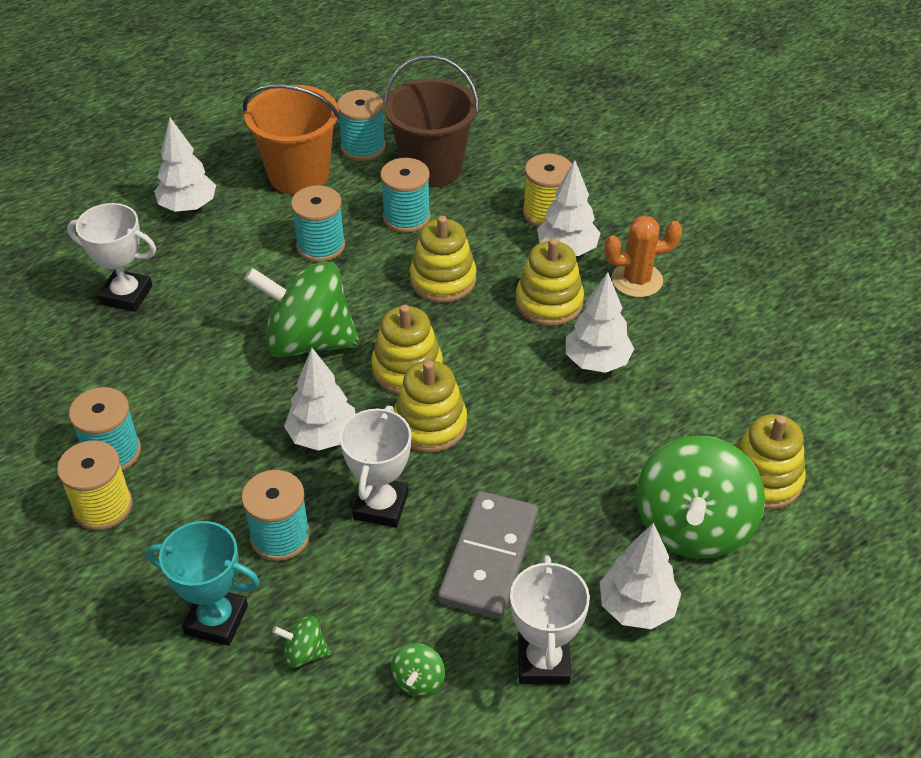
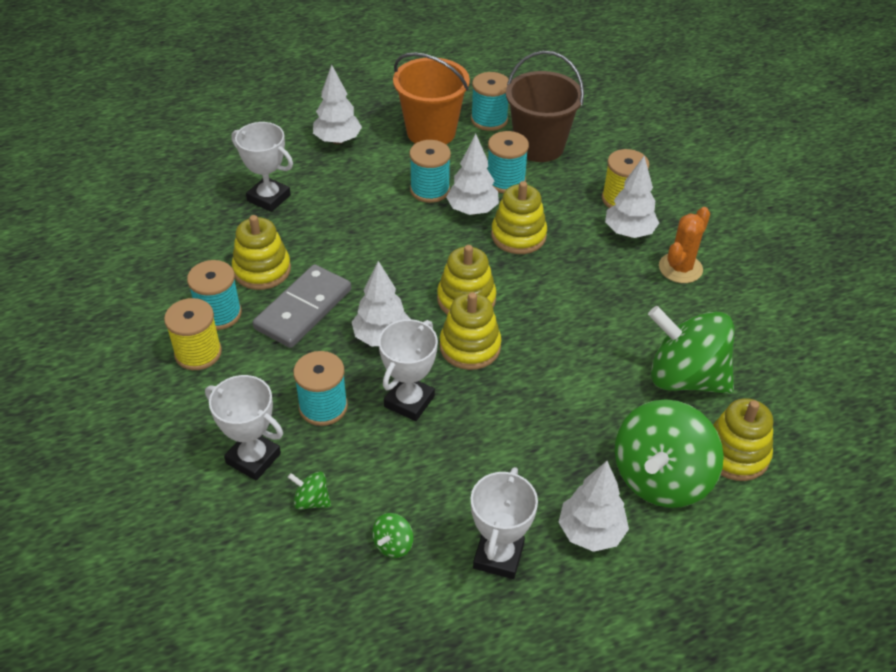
camera: 15 degrees right, 0 degrees up
turquoise trophy [146,521,260,646] -> white trophy [205,375,283,481]
green spinning top [245,261,360,357] -> green spinning top moved to [648,306,735,394]
grey domino [438,491,538,619] -> grey domino moved to [252,264,351,348]
yellow stacking toy [516,238,584,326] -> yellow stacking toy moved to [232,215,291,290]
white tree [566,272,634,373] -> white tree moved to [446,134,499,215]
orange cactus [604,216,682,297] -> orange cactus turned 60 degrees counterclockwise [659,207,710,283]

